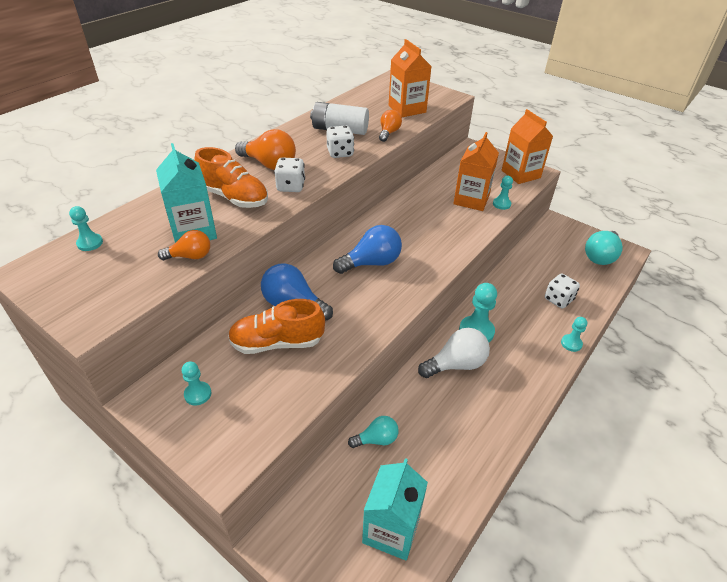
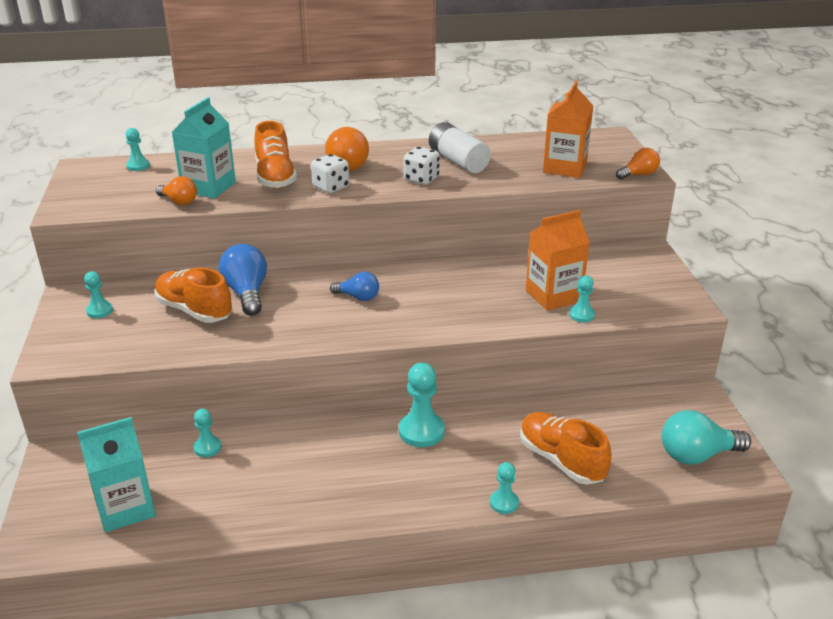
camera: 45 degrees right, 10 degrees down
blue light bulb [333,225,402,274] -> blue light bulb [330,272,379,301], size x0.61
turquoise light bulb [348,416,399,448] -> turquoise pawn [193,409,221,457]
orange light bulb [379,110,402,142] -> orange light bulb moved to [616,148,660,180]
white light bulb [418,328,490,378] -> none
orange carton [502,109,553,184] -> none
white dice [545,274,580,308] -> orange shoe [520,412,611,485]

